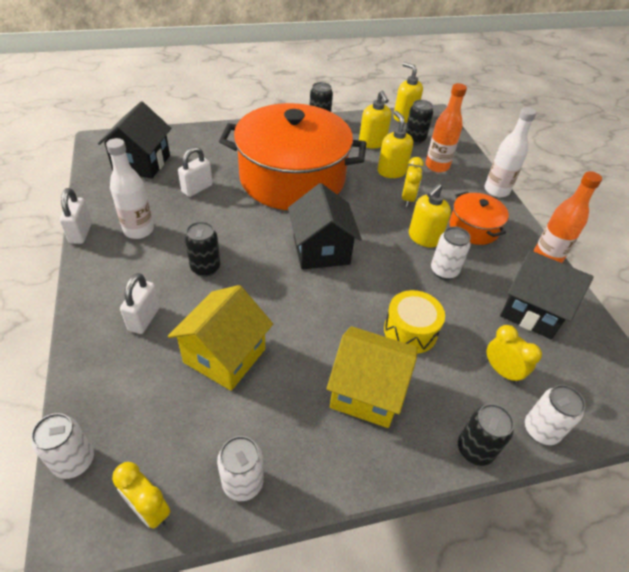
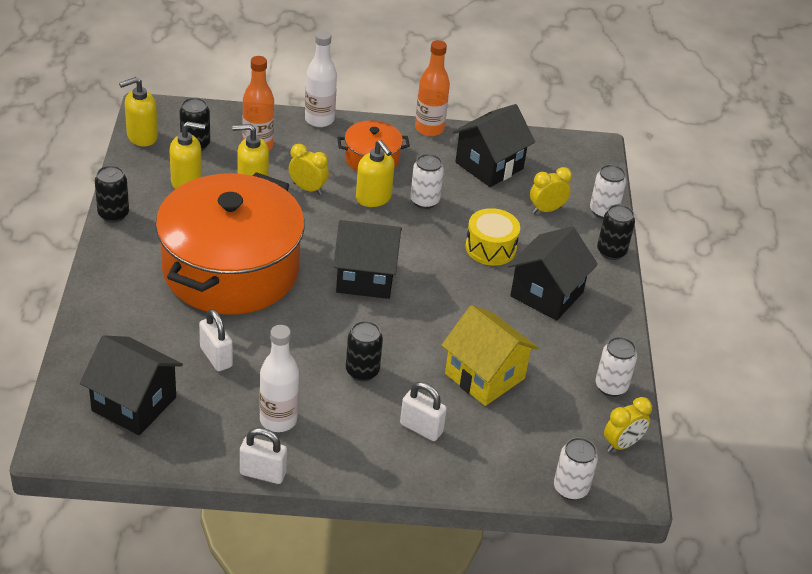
camera: 75 degrees left, 5 degrees down
yellow house [327,326,417,428] -> black house [508,226,598,321]

